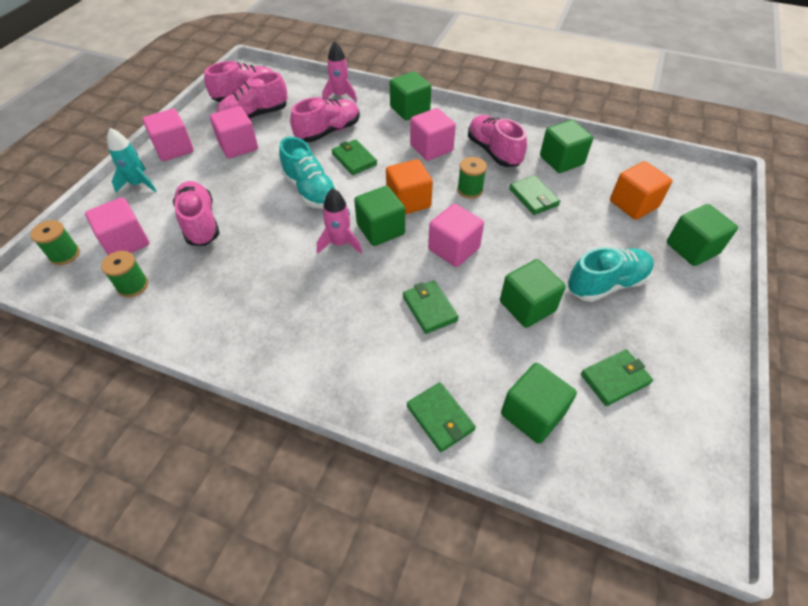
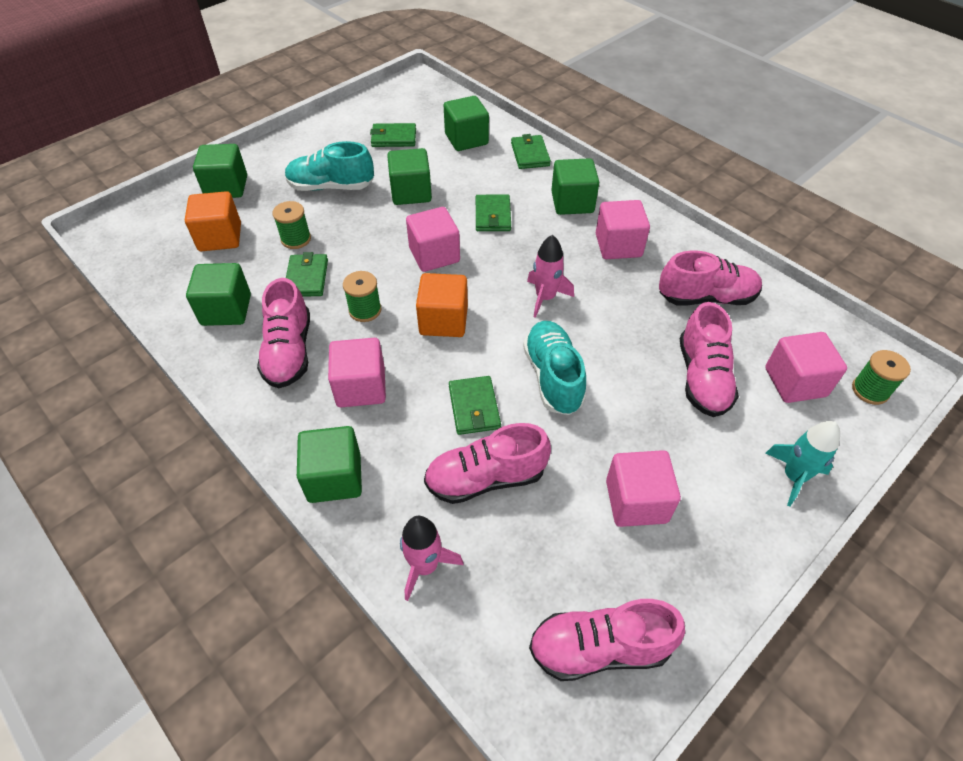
camera: 155 degrees left, 0 degrees up
green spool [101,251,148,297] -> green spool moved to [272,201,311,249]
pink cube [142,109,194,161] -> pink cube moved to [596,200,650,259]
pink shoe [217,72,288,119] -> pink shoe moved to [659,251,762,305]
green cube [354,186,405,246] -> green cube moved to [551,158,599,215]

